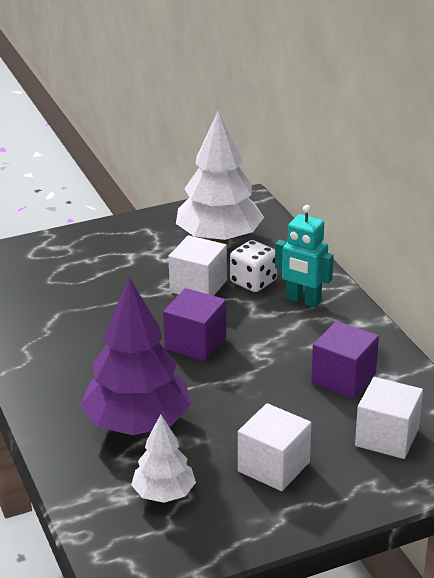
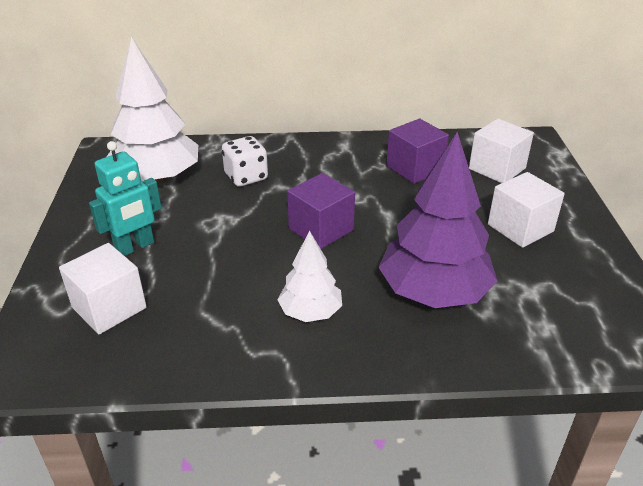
camera: 70 degrees left, 5 degrees up
white tree [131,414,196,503] -> white tree moved to [277,231,342,322]
white cube [168,235,227,296] -> white cube moved to [59,243,147,334]
turquoise robot [275,205,334,308] -> turquoise robot moved to [89,141,162,256]

